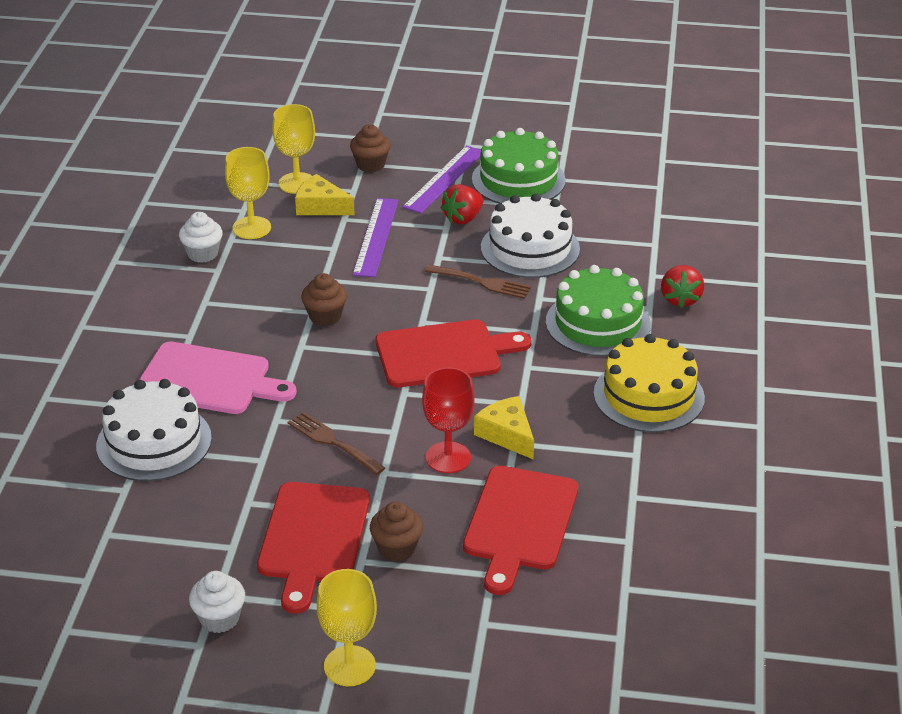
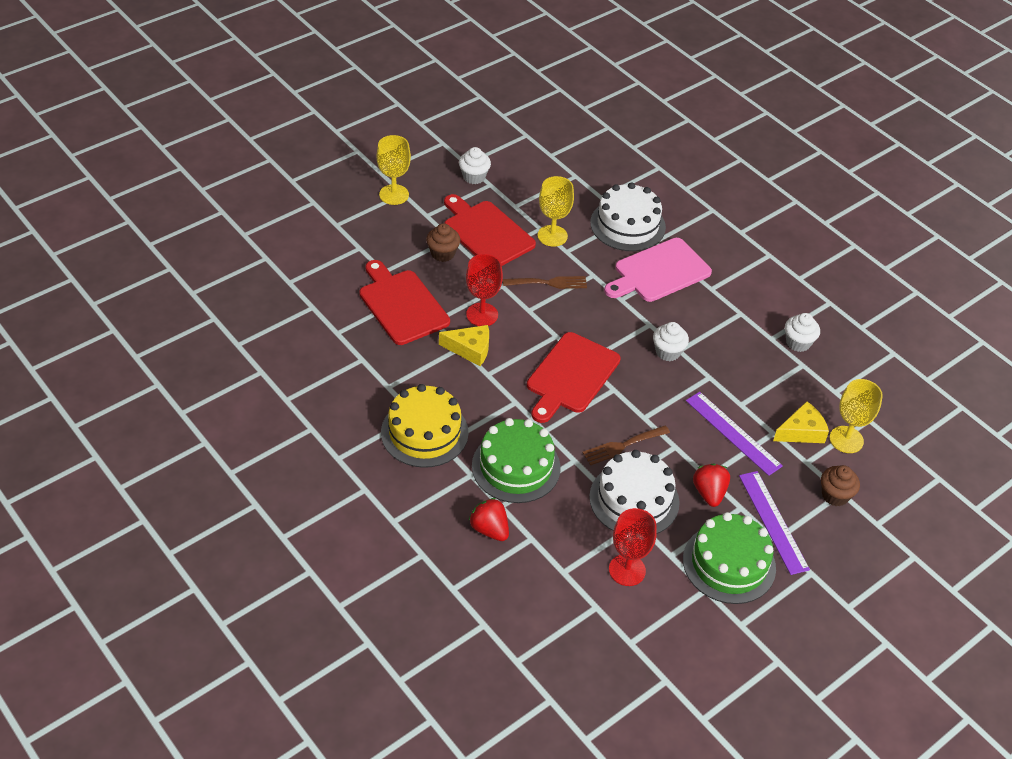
camera: 130 degrees right, 10 degrees up
yellow goblet [225,147,271,239] -> yellow goblet moved to [538,176,574,247]
brown cupcake [301,273,347,326] -> white cupcake [653,322,689,361]
none -> red goblet [609,508,657,586]

